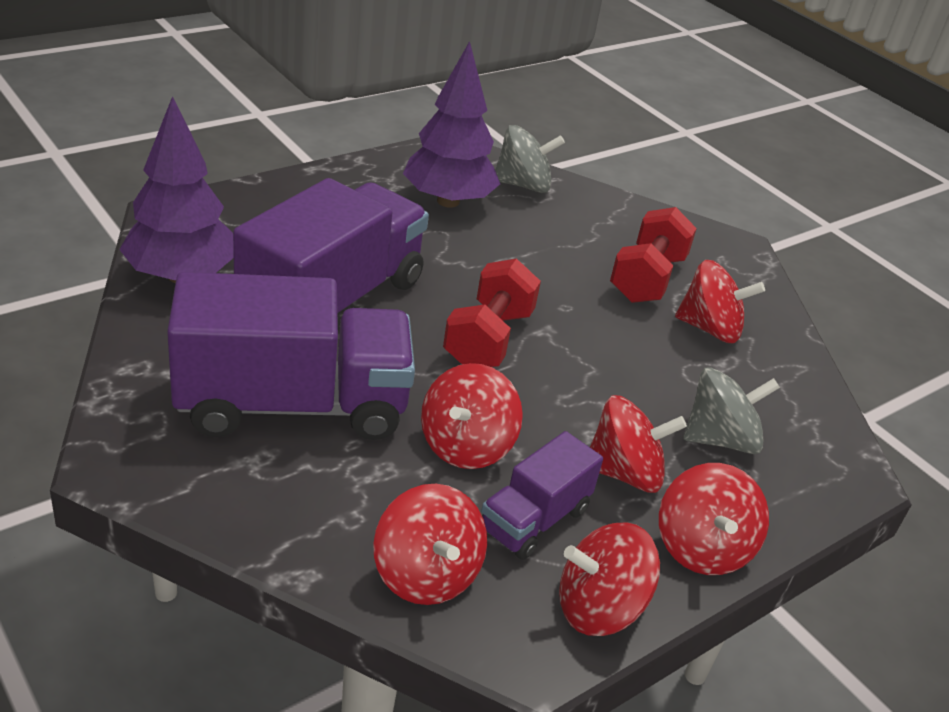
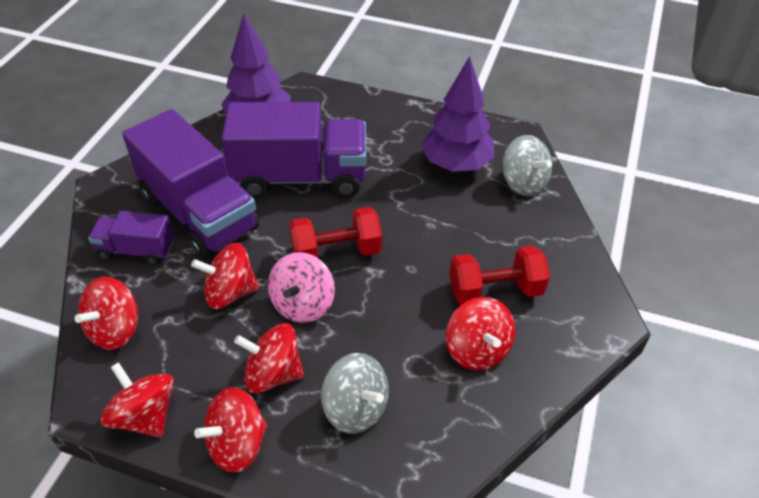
camera: 60 degrees right, 10 degrees up
purple truck [481,431,603,560] -> purple truck moved to [88,211,174,265]
red spinning top [590,395,687,493] -> red spinning top turned 135 degrees clockwise [234,323,304,393]
none -> pink spinning top [268,252,335,323]

